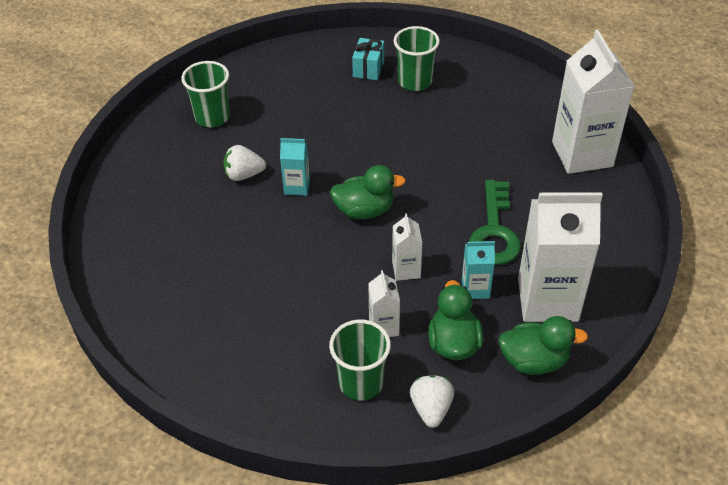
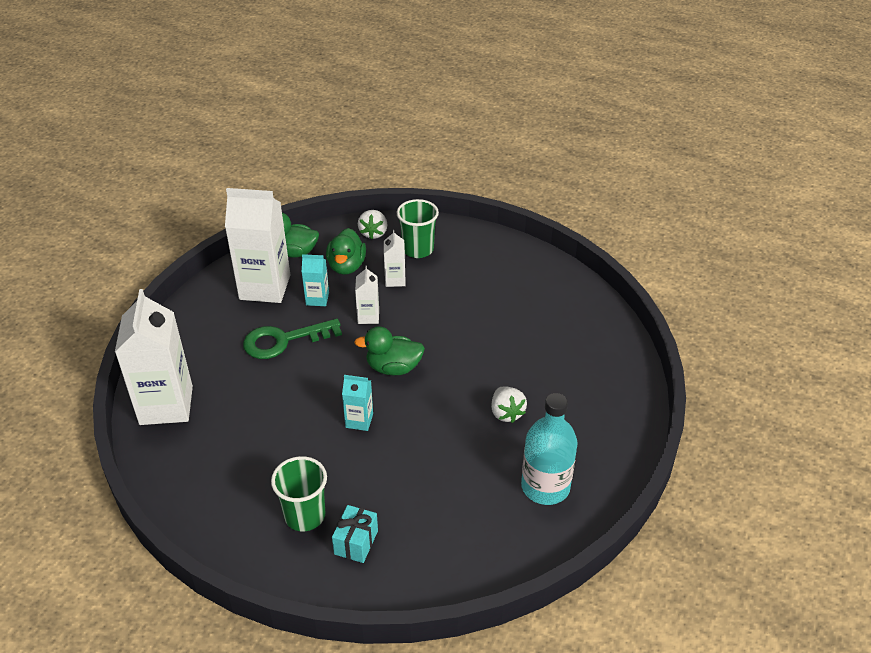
camera: 175 degrees left, 5 degrees down
green cup [181,61,230,127] -> turquoise bottle [521,393,578,505]
white strawberry [223,145,266,181] -> white strawberry turned 75 degrees clockwise [491,386,527,423]
turquoise carton [280,138,310,196] -> turquoise carton moved to [342,375,373,431]
green key [469,180,521,265] -> green key turned 120 degrees counterclockwise [243,319,342,359]

